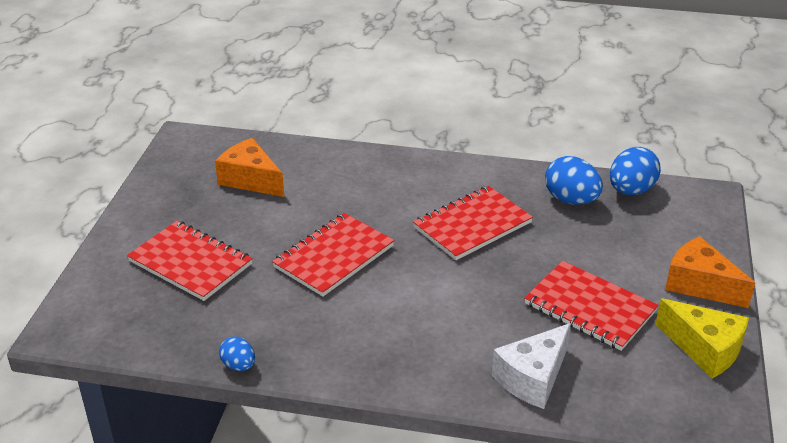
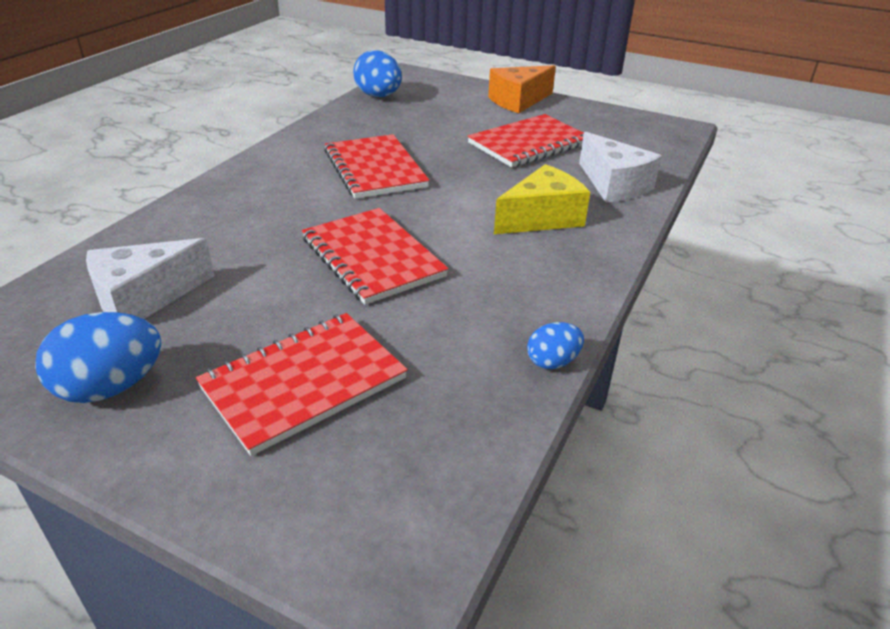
camera: 75 degrees left, 0 degrees up
orange cheese [215,138,284,197] -> white cheese [86,238,214,319]
blue egg [545,156,603,204] -> blue egg moved to [35,312,161,403]
yellow cheese [655,299,749,378] -> yellow cheese moved to [494,164,590,234]

